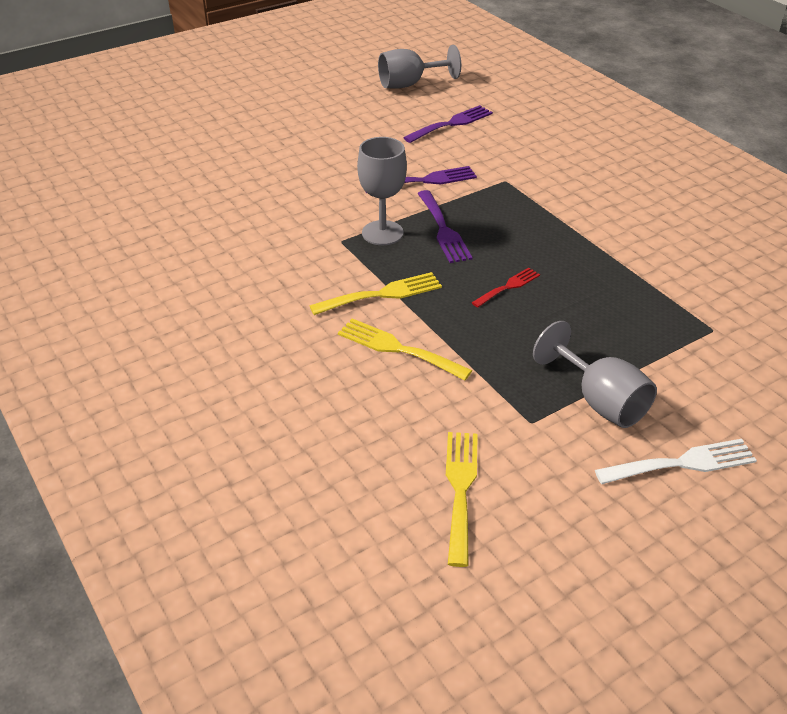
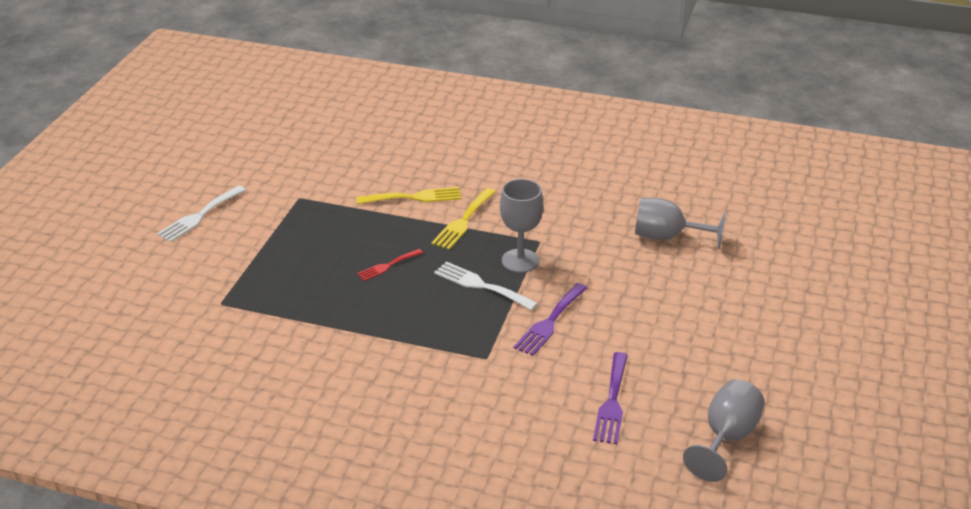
camera: 140 degrees right, 5 degrees down
purple fork [417,190,473,263] -> white fork [434,261,538,311]
yellow fork [446,432,478,567] -> none
red fork [472,268,540,308] -> red fork turned 45 degrees clockwise [357,249,423,281]
grey goblet [533,321,657,428] -> grey goblet moved to [635,198,726,249]

